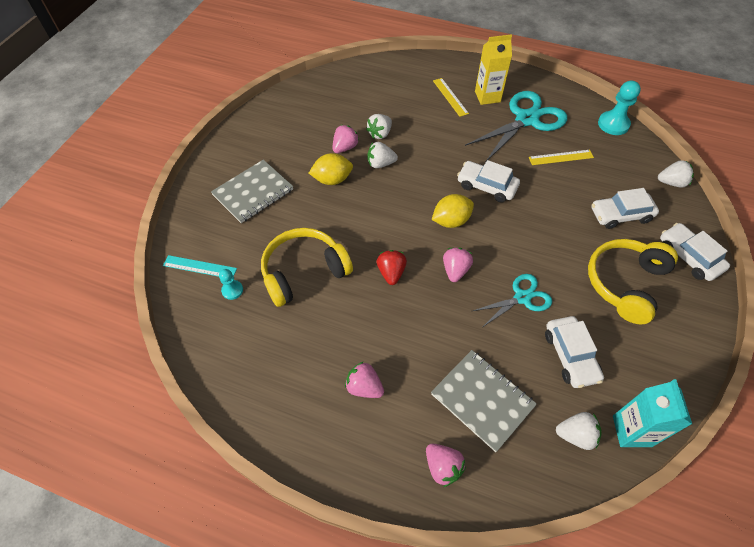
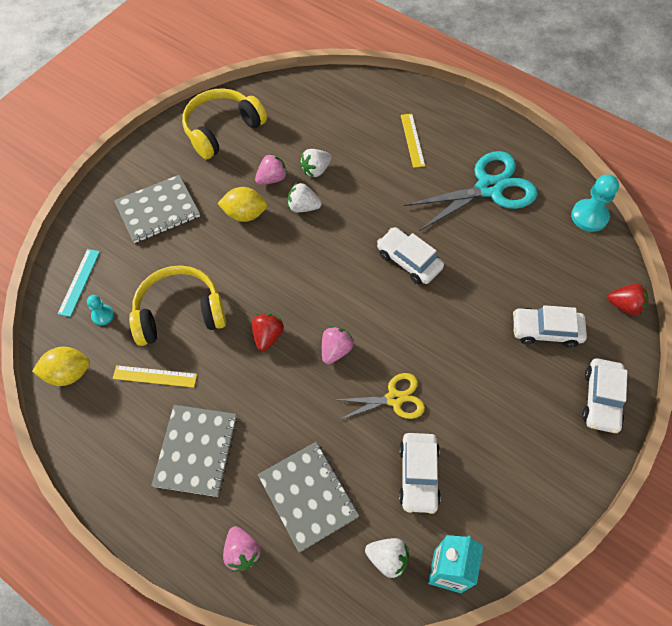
camera: 15 degrees right, 5 degrees up
turquoise ruler [163,255,237,277] -> turquoise ruler turned 75 degrees clockwise [58,249,100,317]
pink strawberry [345,361,384,398] -> grey notebook [151,405,238,497]
yellow lemon [432,194,474,228] -> yellow lemon moved to [32,347,90,386]
turquoise scissors [473,274,552,327] -> yellow scissors [334,373,425,420]
yellow carton [475,34,512,105] -> none
yellow ruler [529,150,594,165] -> yellow ruler moved to [113,365,197,388]
yellow headphones [588,239,678,324] -> yellow headphones moved to [182,88,267,159]
white strawberry [658,160,694,188] -> red strawberry [608,284,648,316]
white car [660,223,730,281] -> white car turned 150 degrees counterclockwise [582,358,627,433]

